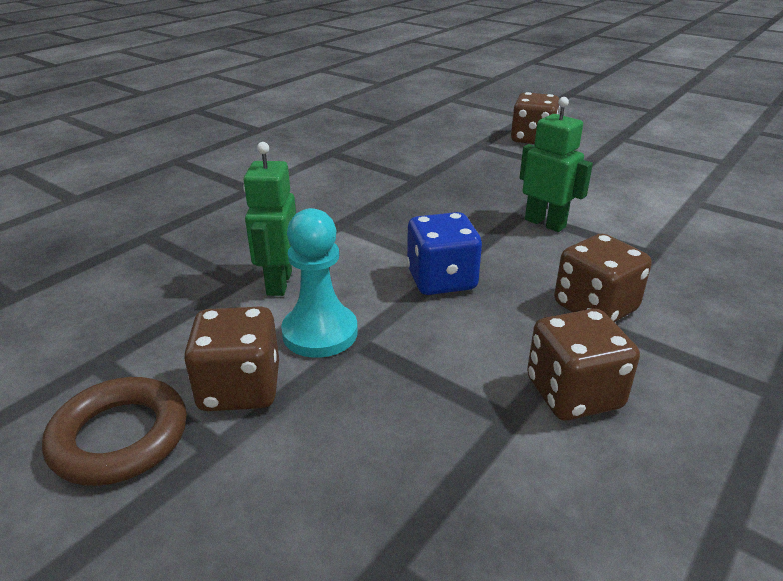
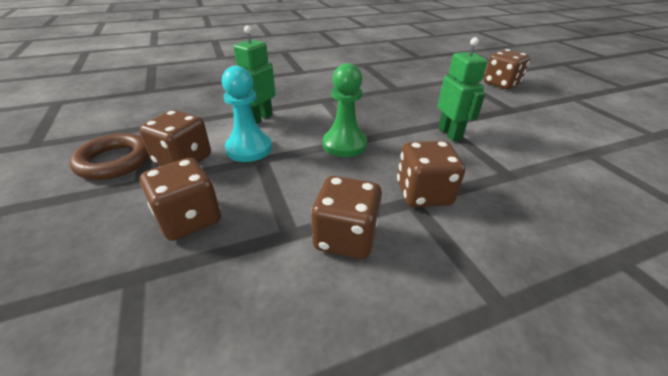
camera: 30 degrees right, 5 degrees up
blue dice [407,212,482,295] -> green pawn [323,63,367,157]
none -> brown dice [140,158,221,241]

